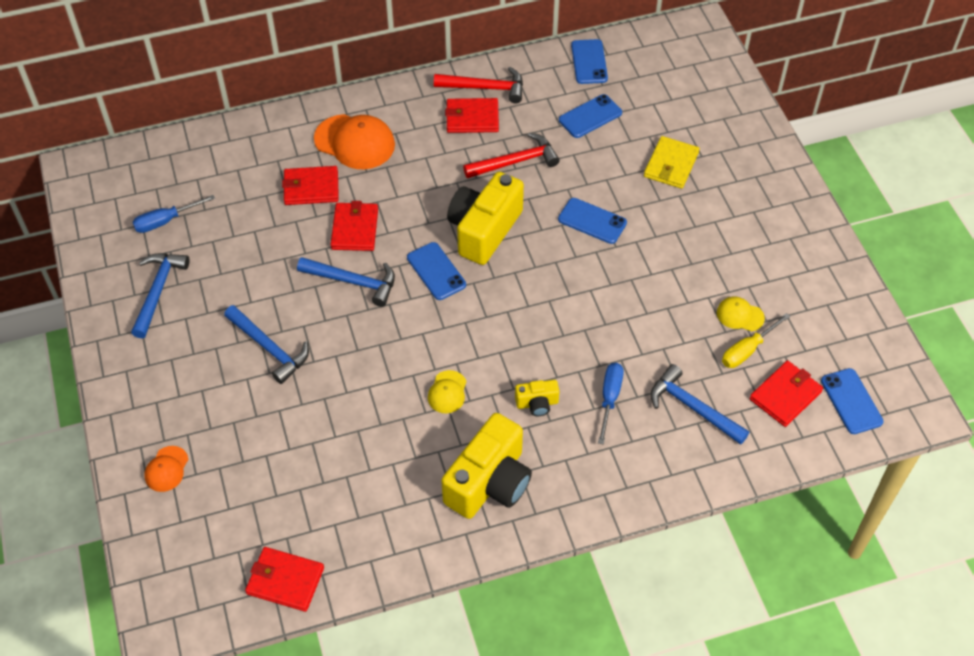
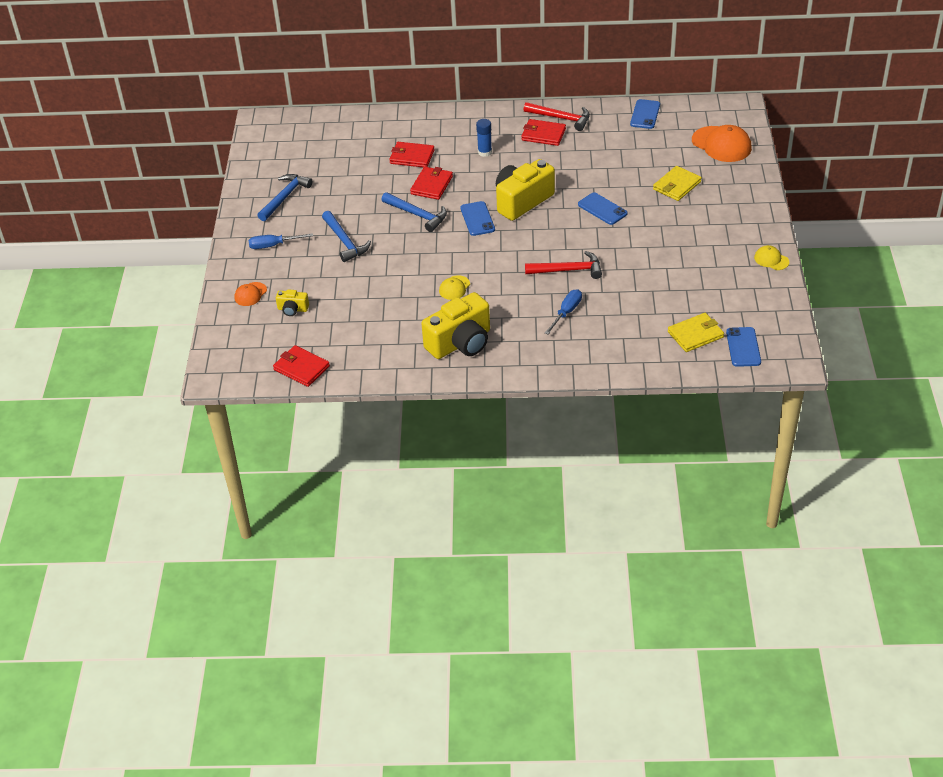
camera: 20 degrees right, 10 degrees down
blue screwdriver [133,195,215,233] -> blue screwdriver moved to [249,233,313,249]
orange cap [314,114,395,169] -> orange cap moved to [692,125,752,162]
red hammer [463,133,560,178] -> red hammer moved to [525,251,602,279]
yellow camera [515,380,559,416] -> yellow camera moved to [276,289,309,316]
blue phone [559,94,622,138] -> none
blue hammer [650,364,749,445] -> none
yellow cap [717,297,765,331] -> yellow cap moved to [754,245,789,270]
yellow screwdriver [722,313,790,368] -> none
red wallet [750,361,823,427] -> yellow wallet [668,313,724,352]
none -> blue glue stick [476,119,492,157]

